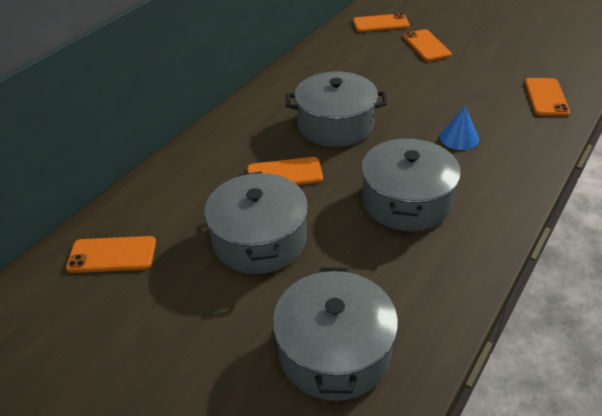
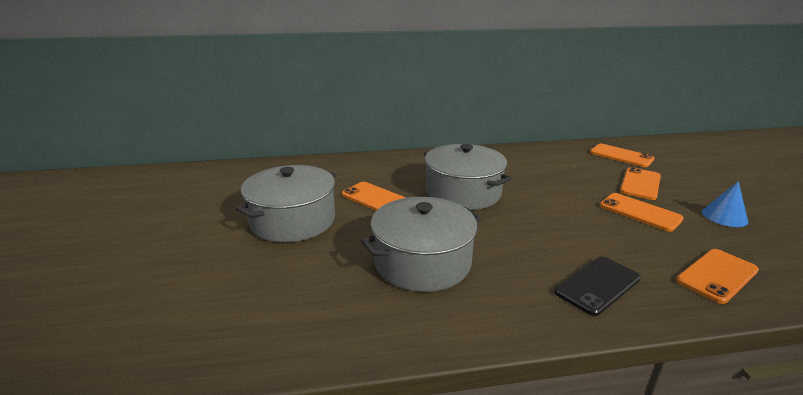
camera: 45 degrees right, 15 degrees down
orange phone [66,236,156,273] -> orange phone moved to [600,193,684,232]
grey pot [272,268,398,401] -> none
blue cone [440,106,479,150] -> blue cone moved to [702,181,748,227]
none -> black phone [554,257,641,316]

